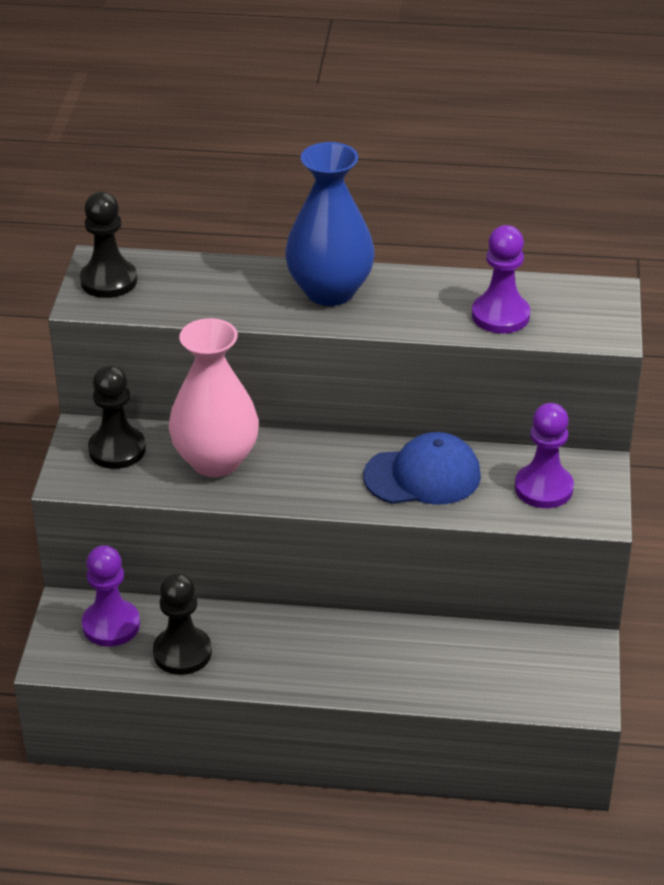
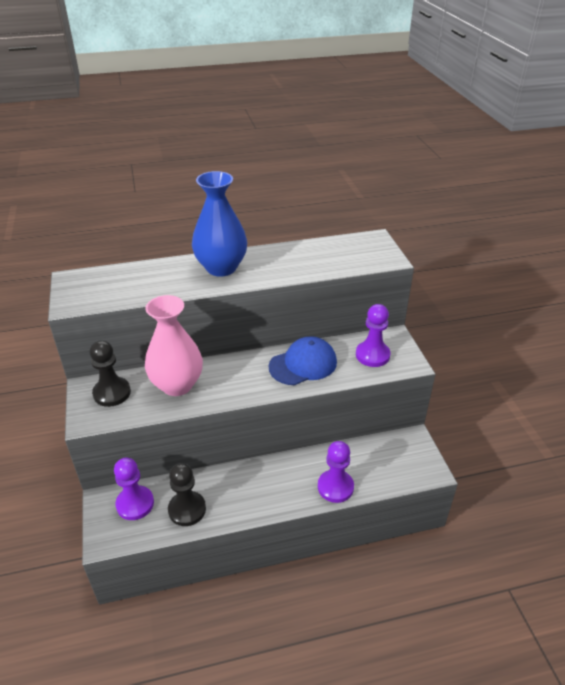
camera: 20 degrees left, 0 degrees up
black pawn [80,192,137,298] -> none
purple pawn [472,225,530,333] -> purple pawn moved to [318,441,354,503]

